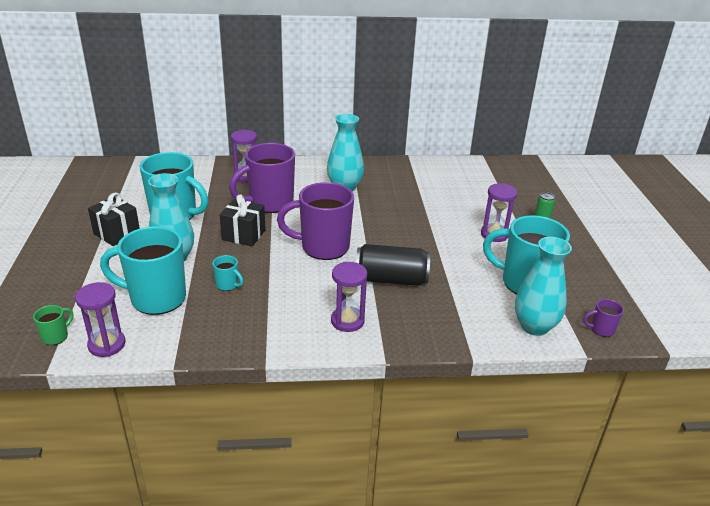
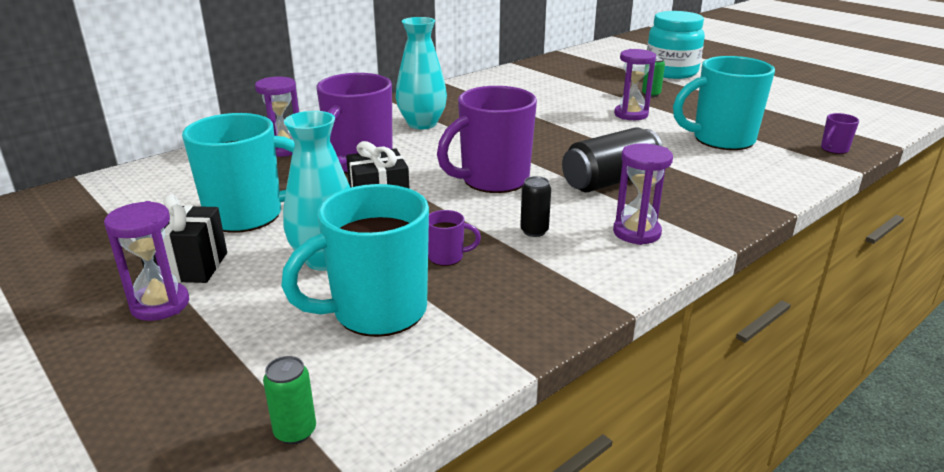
camera: 35 degrees left, 5 degrees down
green mug [33,305,73,345] -> green can [263,356,316,444]
purple hourglass [75,282,125,357] -> purple hourglass moved to [104,201,189,321]
turquoise mug [213,255,243,291] -> purple mug [428,210,481,266]
turquoise vase [515,237,572,336] -> none
none -> black can [520,176,551,237]
none -> turquoise jar [647,11,705,79]

